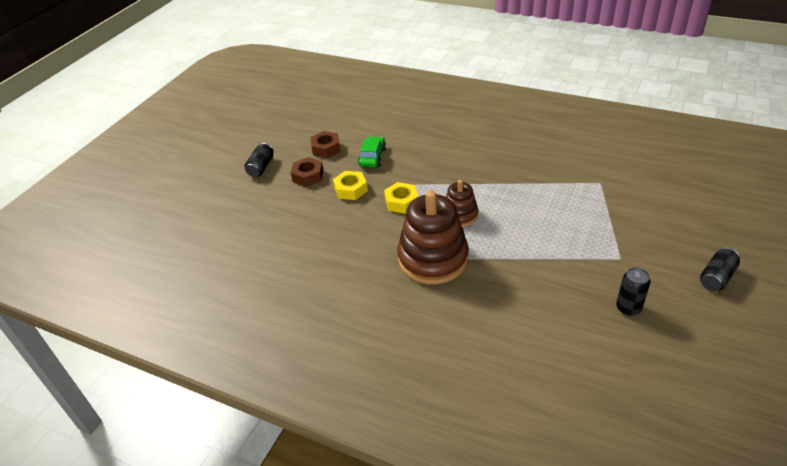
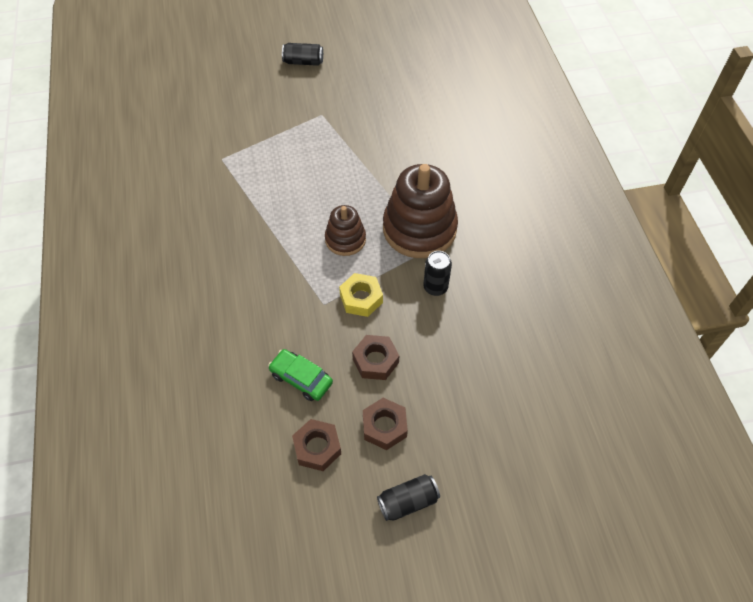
camera: 130 degrees left, 15 degrees up
yellow nut [333,171,368,200] -> brown nut [352,335,399,380]
green car [358,136,386,167] -> green car turned 60 degrees clockwise [268,349,333,401]
black can [616,267,650,316] -> black can moved to [423,251,452,296]

